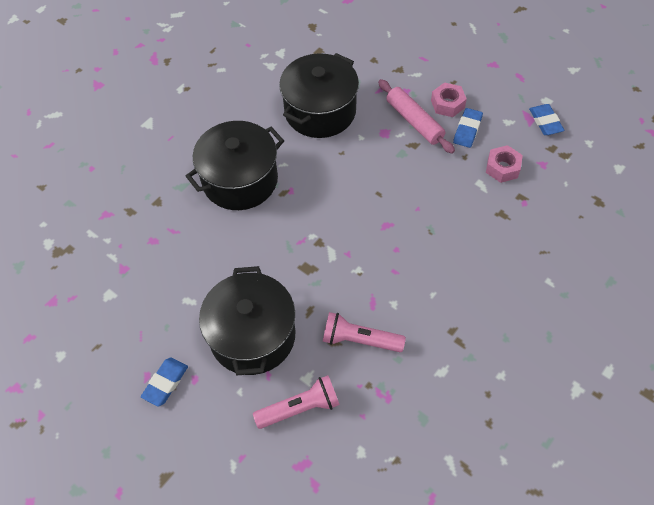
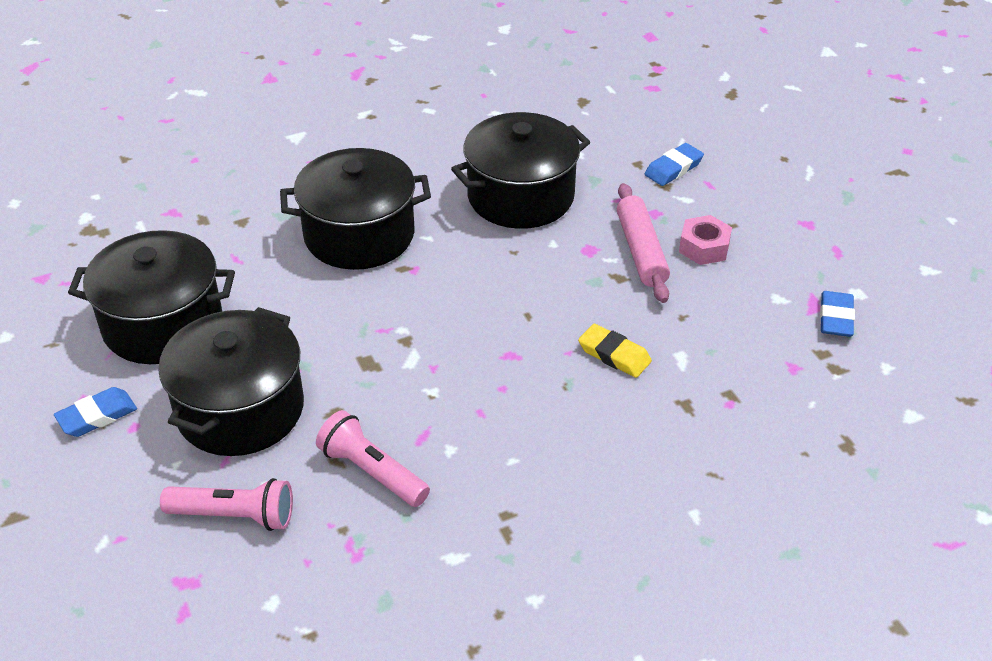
camera: 25 degrees right, 15 degrees down
blue eraser [453,108,483,148] -> blue eraser moved to [645,143,704,186]
pink nut [486,145,523,183] -> none
none -> black pot [68,230,235,364]
none -> yellow eraser [578,324,652,378]

